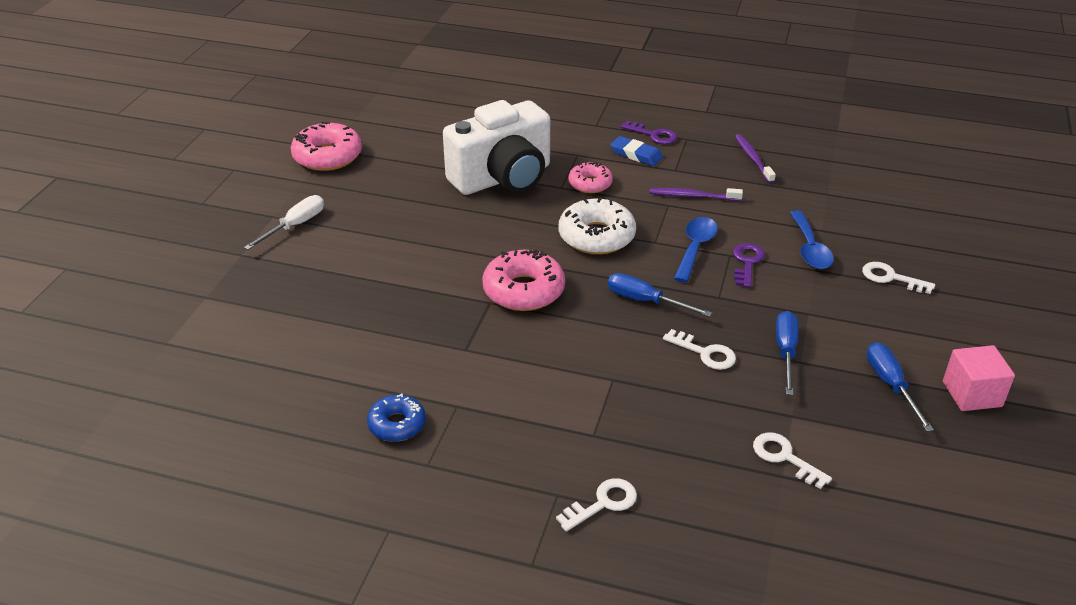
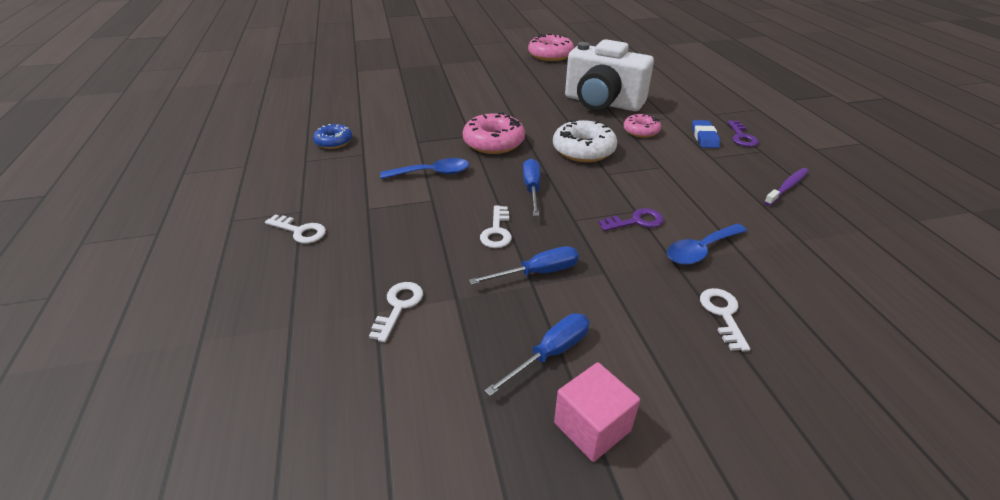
camera: 60 degrees right, 0 degrees up
white screwdriver [244,195,324,250] -> none
purple toothbrush [650,188,743,201] -> none
blue spoon [674,217,718,282] -> blue spoon moved to [380,158,469,179]

